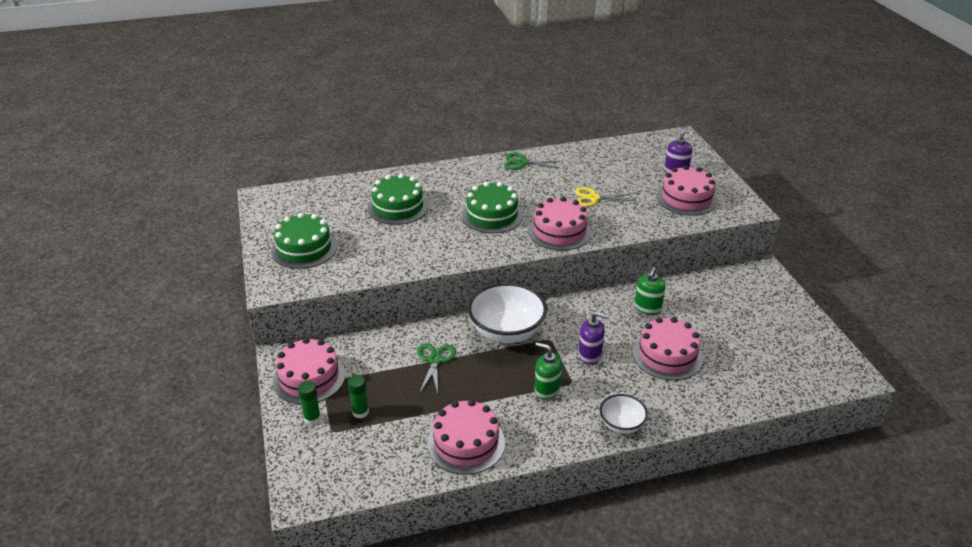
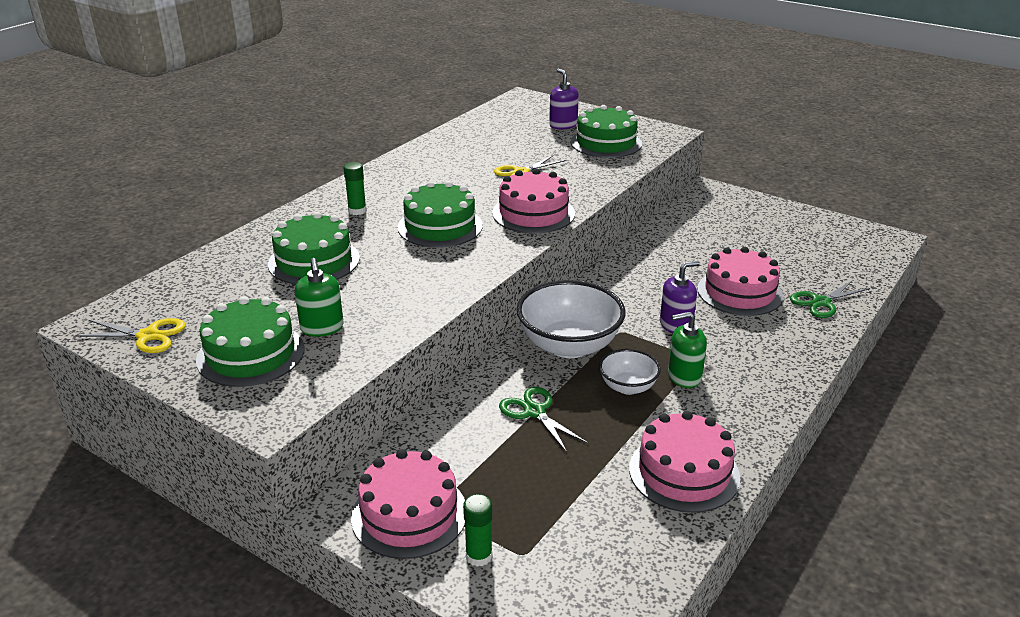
camera: 40 degrees left, 5 degrees down
green glue stick [348,375,369,419] -> green glue stick moved to [343,162,367,215]
green scissors [504,153,561,170] -> green scissors moved to [790,280,870,318]
white bowl [600,394,648,434] -> white bowl moved to [599,349,661,395]
green soap dispenser [634,267,666,314] -> green soap dispenser moved to [295,258,344,337]
pink cake [657,165,717,215] -> green cake [570,105,642,158]
none -> yellow scissors [76,318,186,353]

